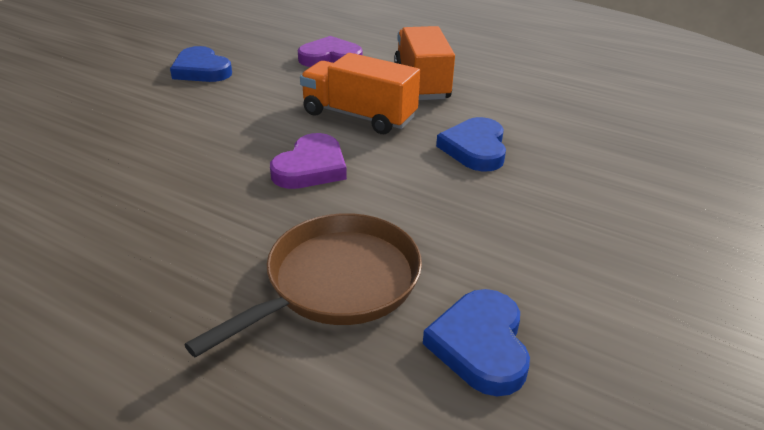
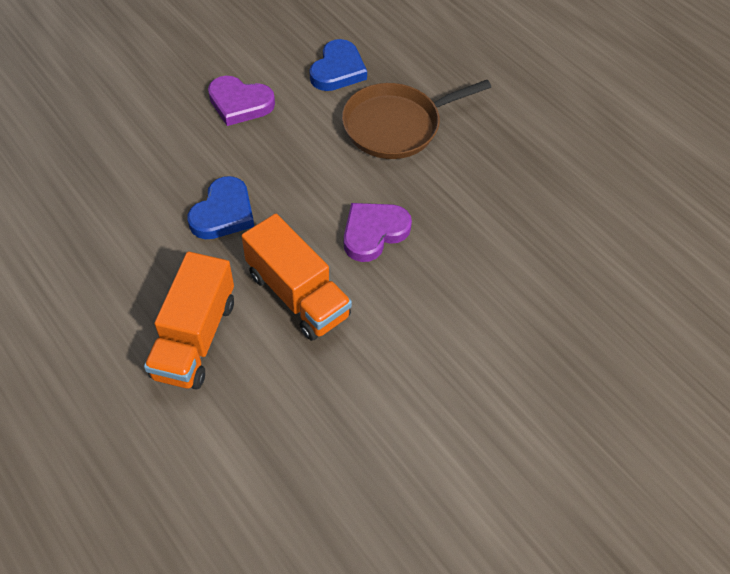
camera: 160 degrees left, 20 degrees up
blue heart [170,46,232,82] -> none
purple heart [298,36,363,67] -> purple heart moved to [208,76,275,126]

